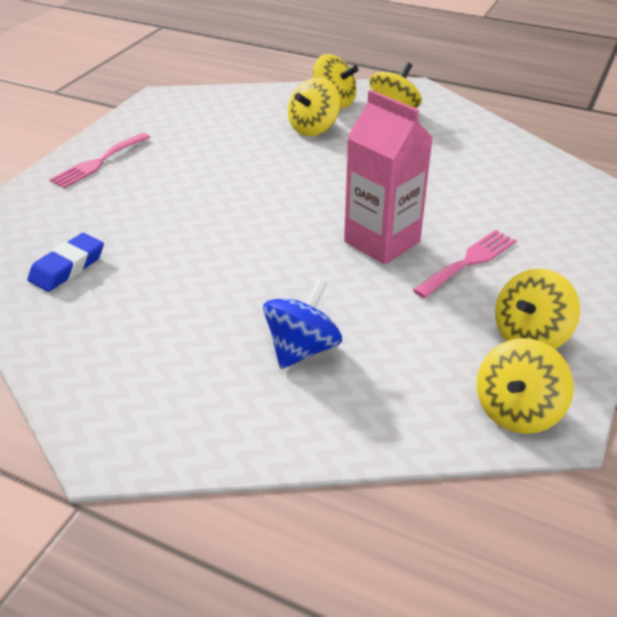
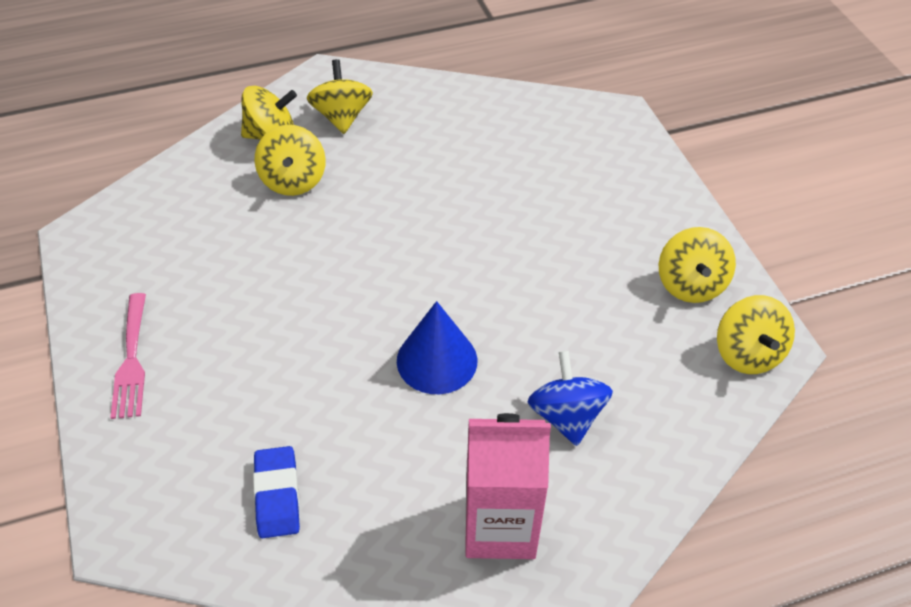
camera: 45 degrees left, 10 degrees up
pink carton [344,90,433,265] -> pink carton moved to [465,413,551,559]
pink fork [413,230,516,298] -> none
none -> blue cone [397,301,477,394]

